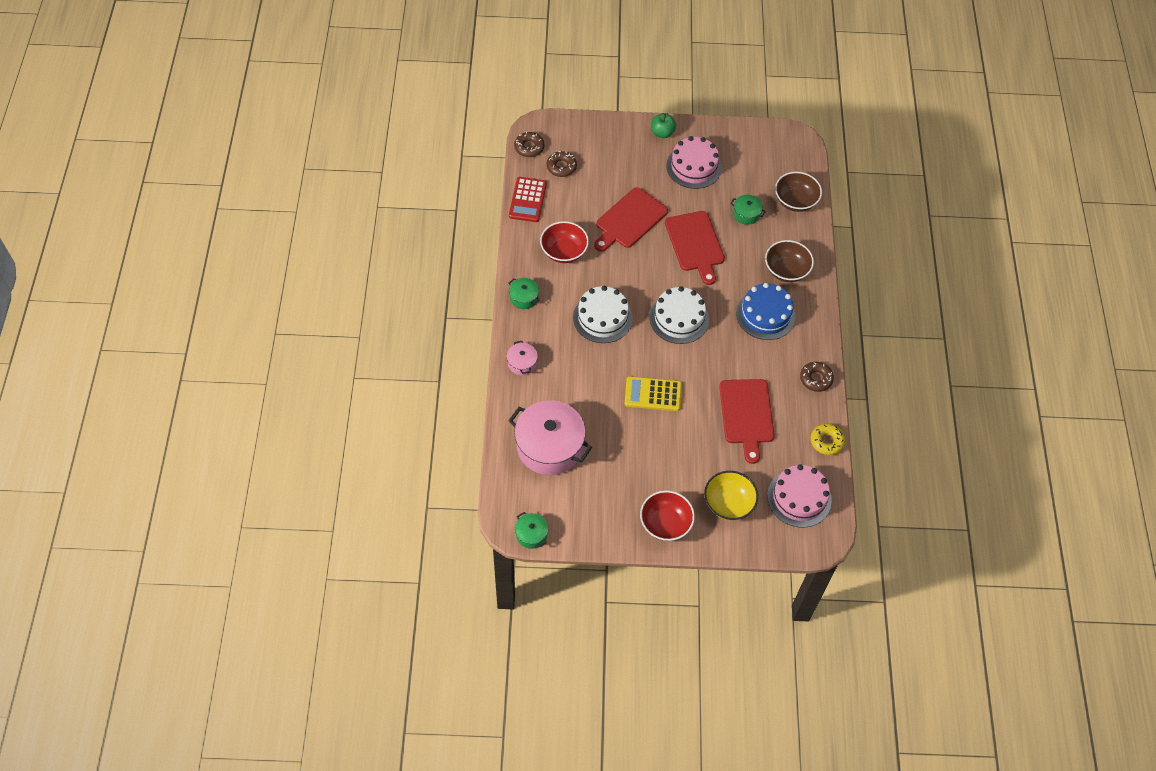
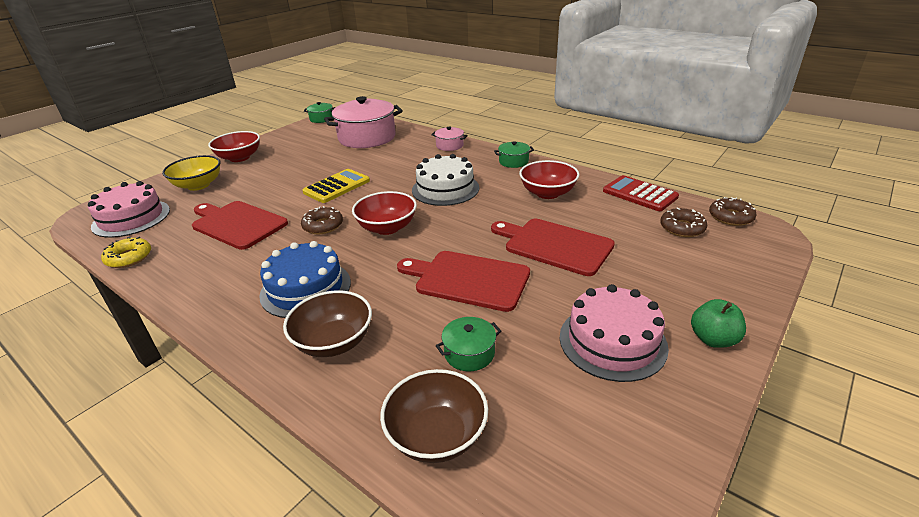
camera: 130 degrees right, 25 degrees down
red cutting board [594,187,668,252] -> red cutting board turned 45 degrees counterclockwise [491,219,615,276]
white cake [650,286,709,344] -> red bowl [352,191,417,235]
brown donut [800,362,834,392] -> brown donut moved to [301,206,343,234]

